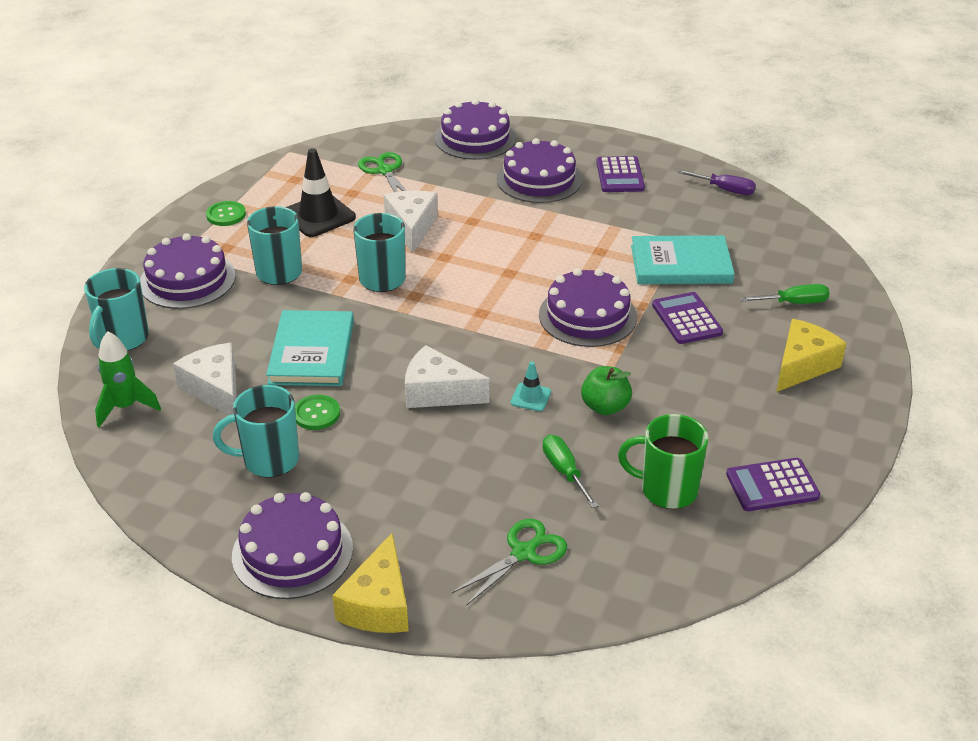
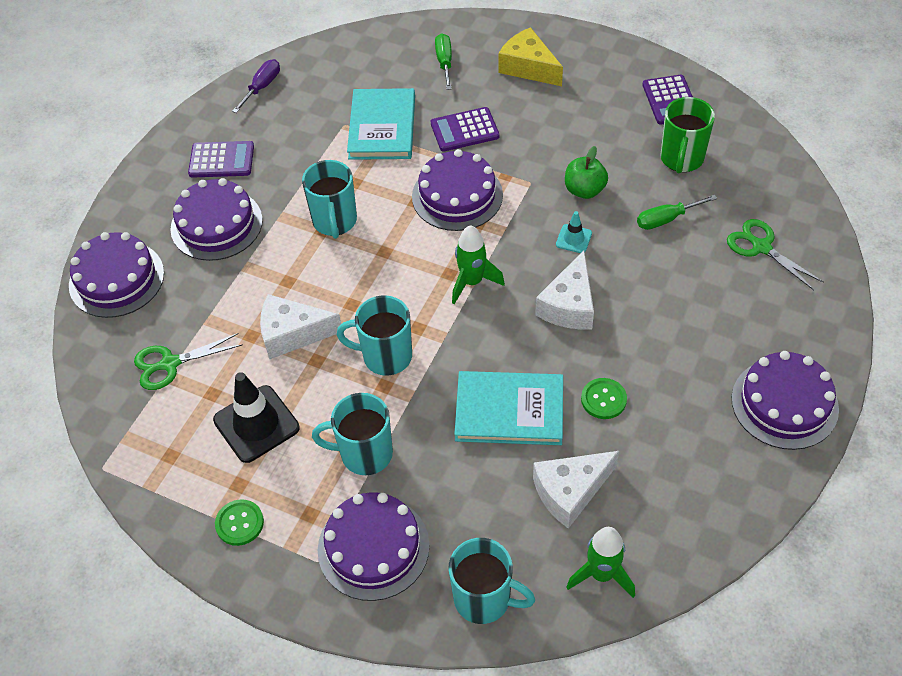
camera: 85 degrees left, 15 degrees up
turquoise mug [213,385,299,478] -> turquoise mug moved to [302,160,357,239]
yellow cheese [333,533,409,633] -> none
none -> green rocket [452,225,505,304]

